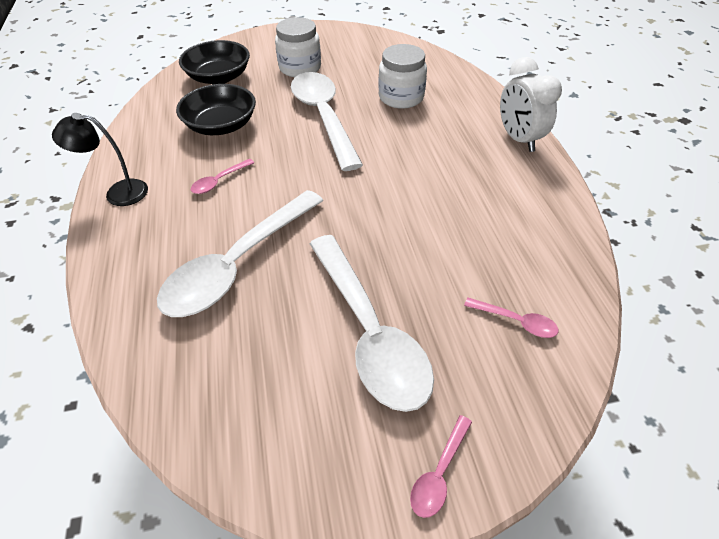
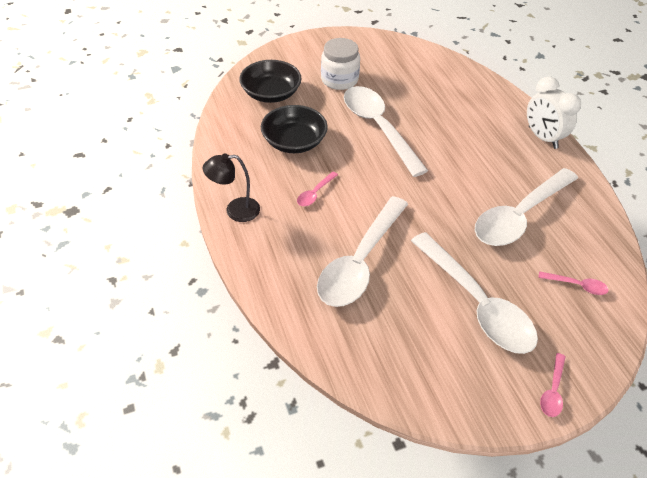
camera: 10 degrees left, 0 degrees up
white jar [378,44,427,109] -> none
none -> white spoon [475,168,578,246]

